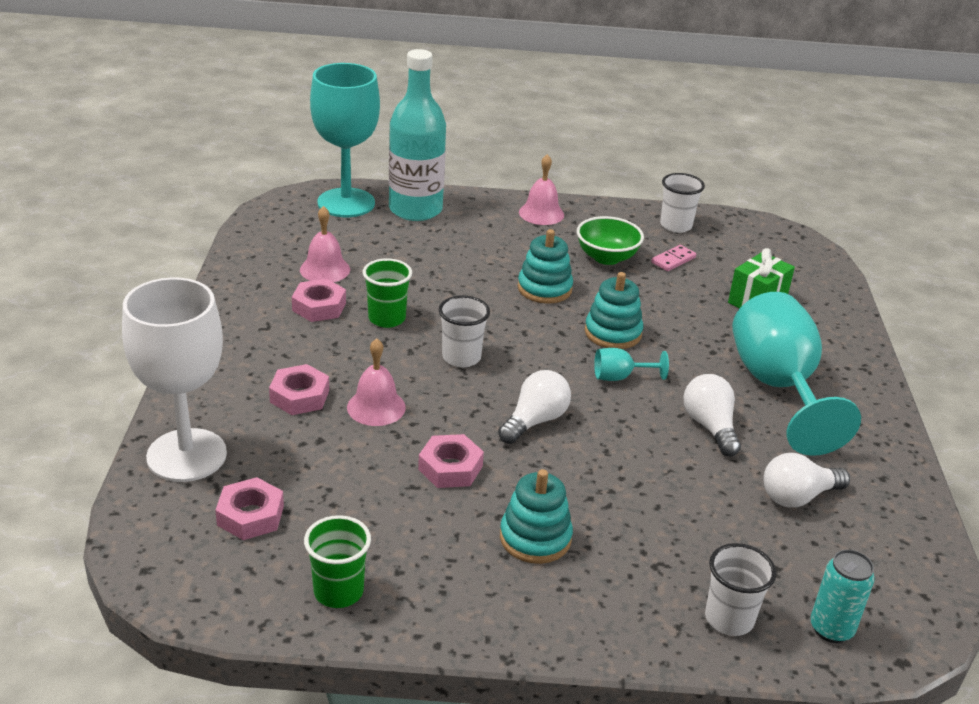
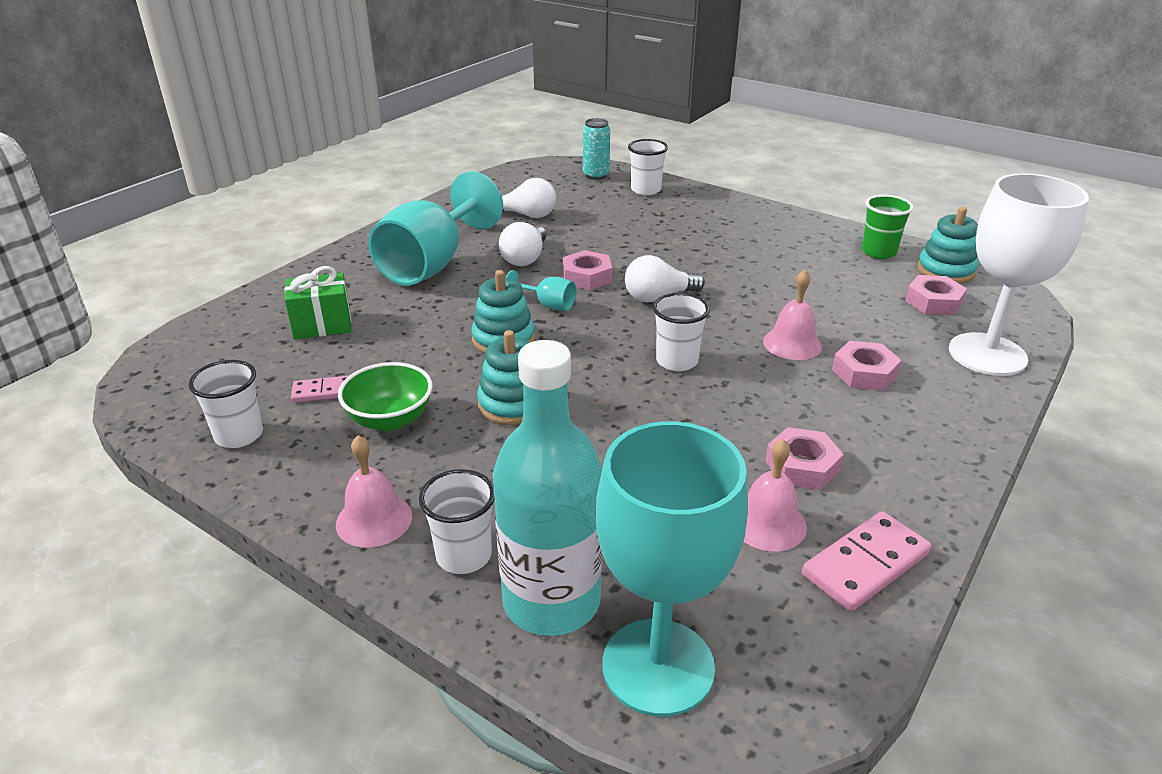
camera: 145 degrees left, 0 degrees up
green cup [363,258,412,328] -> none
pink nut [418,434,484,488] -> pink nut moved to [563,250,612,290]
turquoise stacking toy [500,469,573,564] -> turquoise stacking toy moved to [917,207,978,284]
none -> white cup [419,469,494,574]
none -> pink domino [802,511,932,612]

